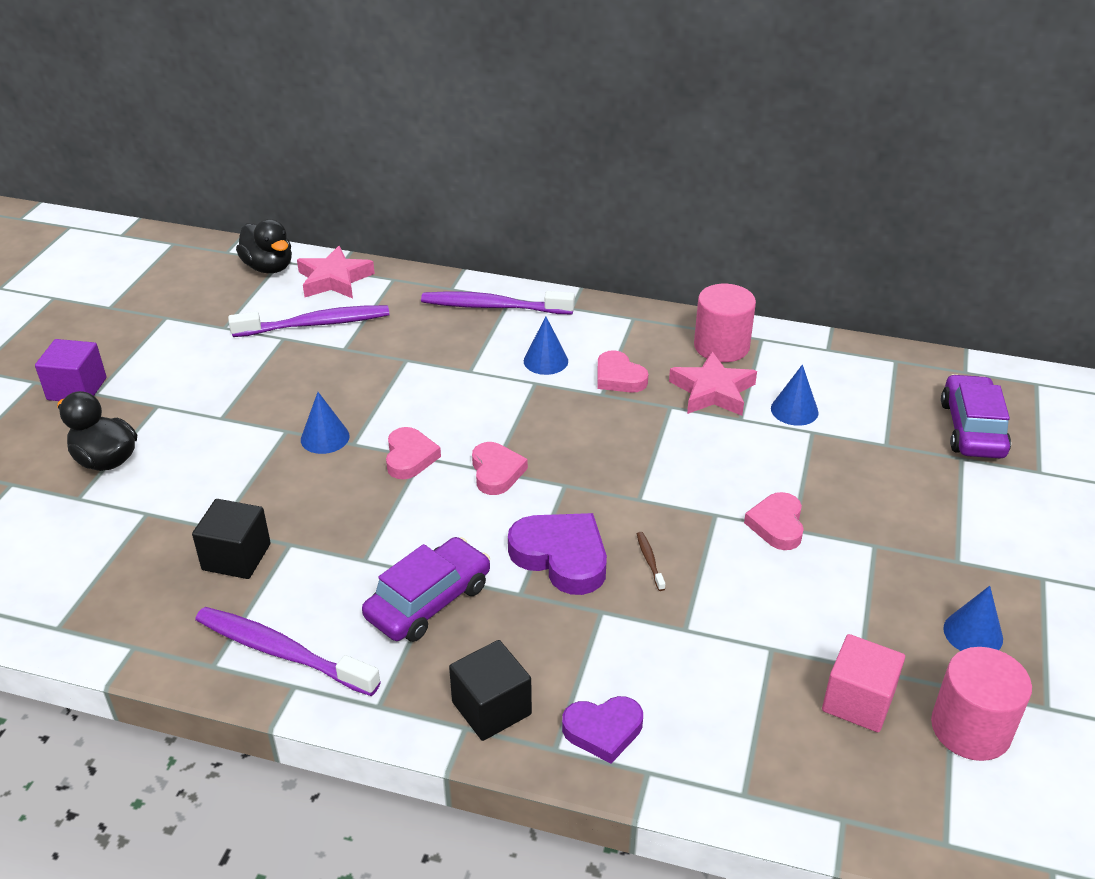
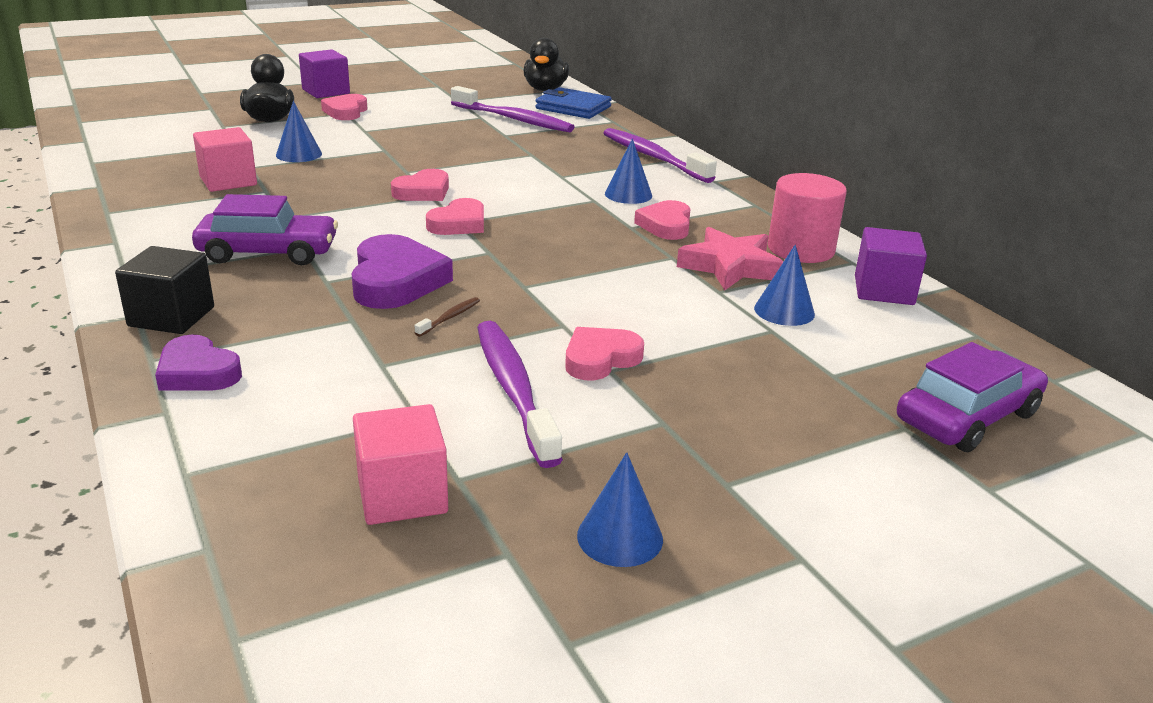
camera: 45 degrees right, 10 degrees down
black cube [192,499,271,579] -> pink cube [193,127,257,192]
purple toothbrush [195,607,381,696] -> purple toothbrush moved to [477,321,563,468]
pink star [297,246,375,298] -> blue wallet [535,87,612,119]
blue cone [301,392,350,454] -> blue cone moved to [276,101,322,162]
pink cylinder [931,647,1032,761] -> none
none -> pink heart [321,94,367,120]
none -> purple cube [855,227,927,305]

